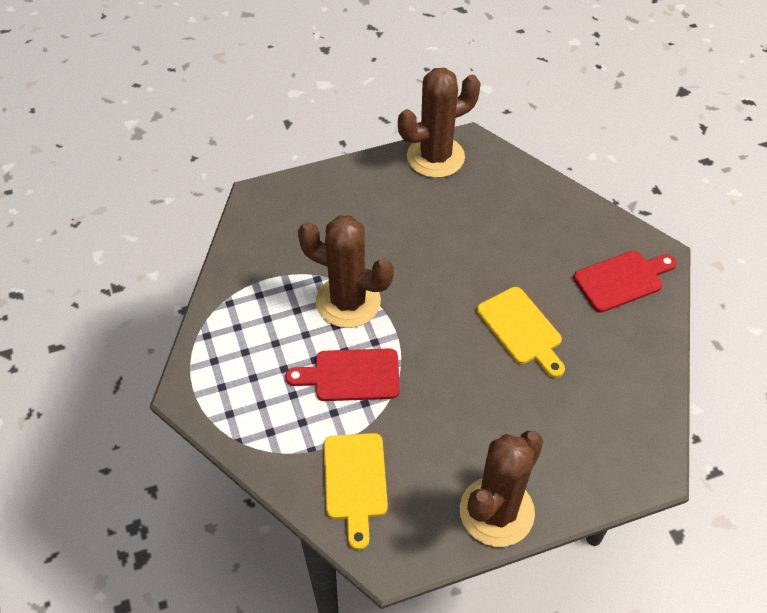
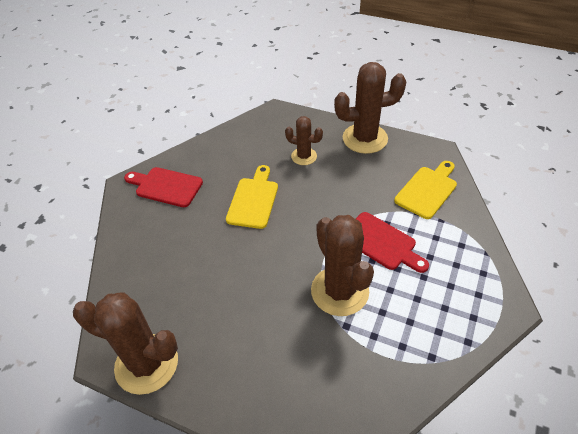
camera: 135 degrees left, 5 degrees down
none -> brown cactus [285,116,323,165]

